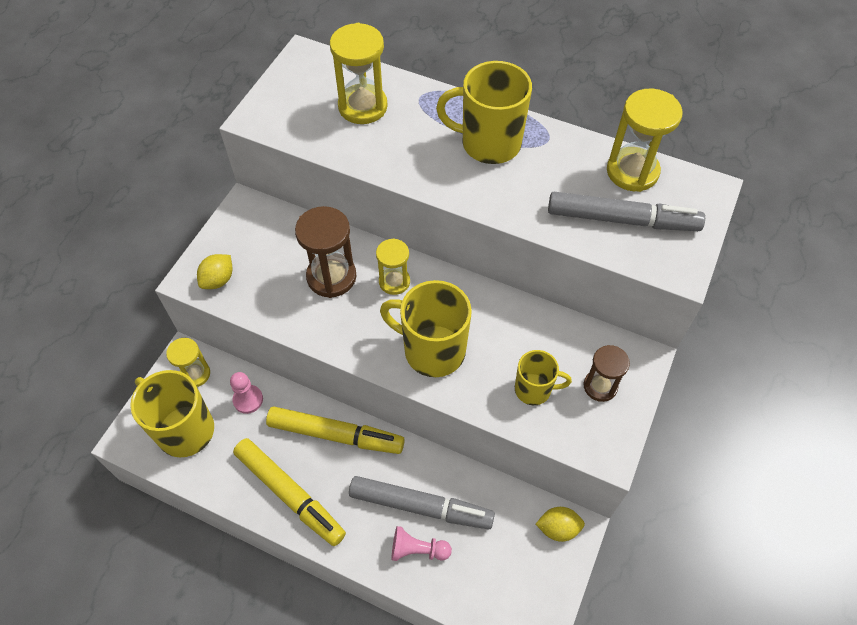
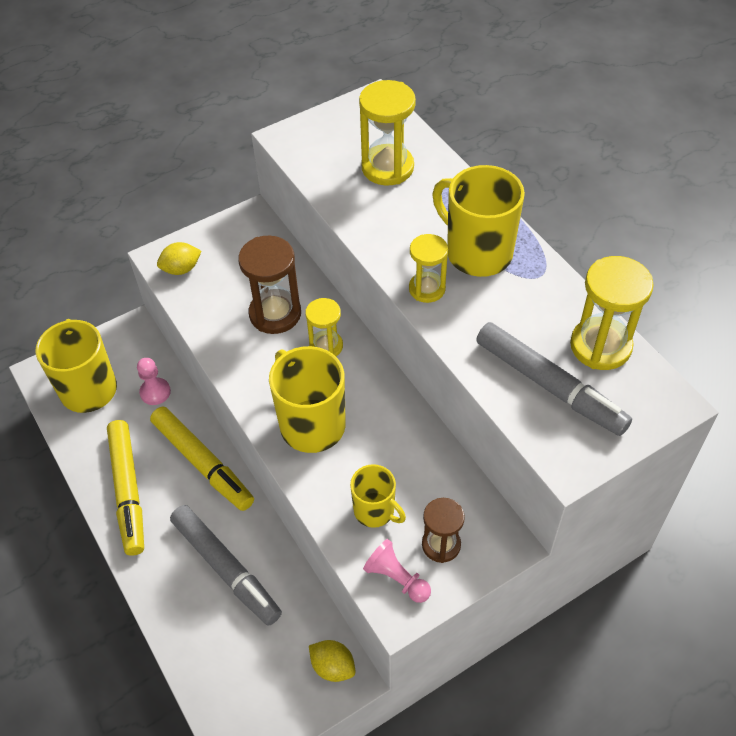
camera: 35 degrees right, 5 degrees down
yellow hourglass [166,338,210,387] -> yellow hourglass moved to [409,234,448,303]
pink pawn [391,526,452,561] -> pink pawn moved to [363,539,431,603]

